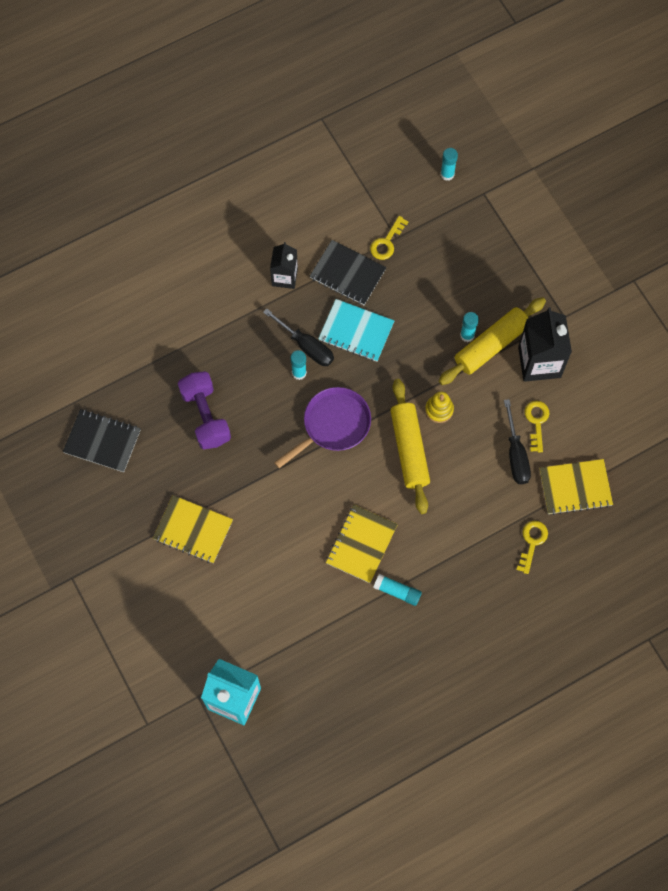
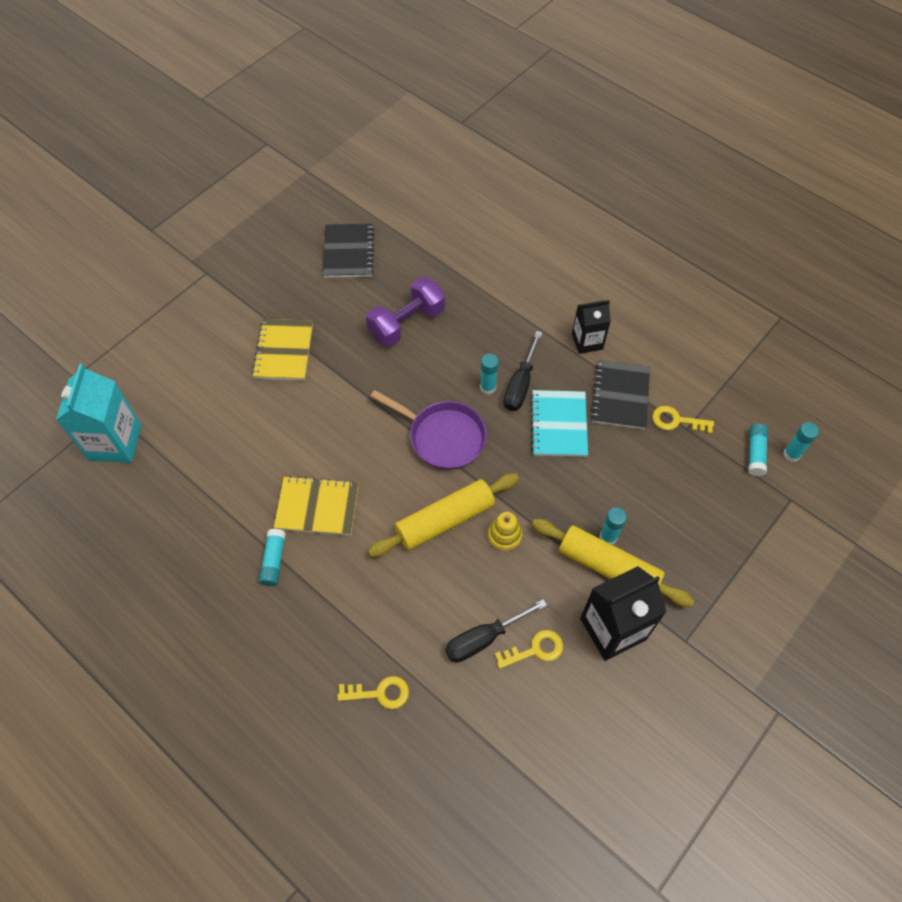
camera: 70 degrees right, 10 degrees down
yellow notebook [539,459,613,515] -> none
none -> turquoise glue stick [748,424,768,476]

